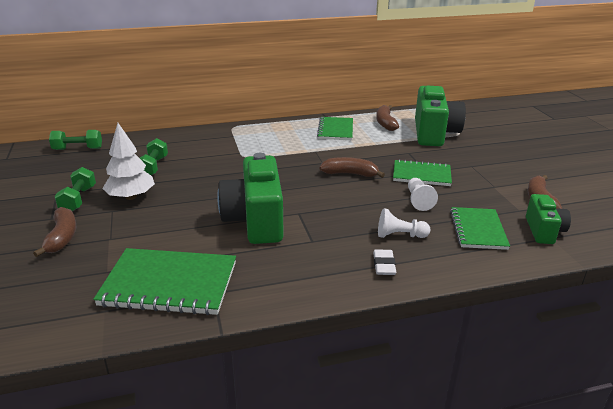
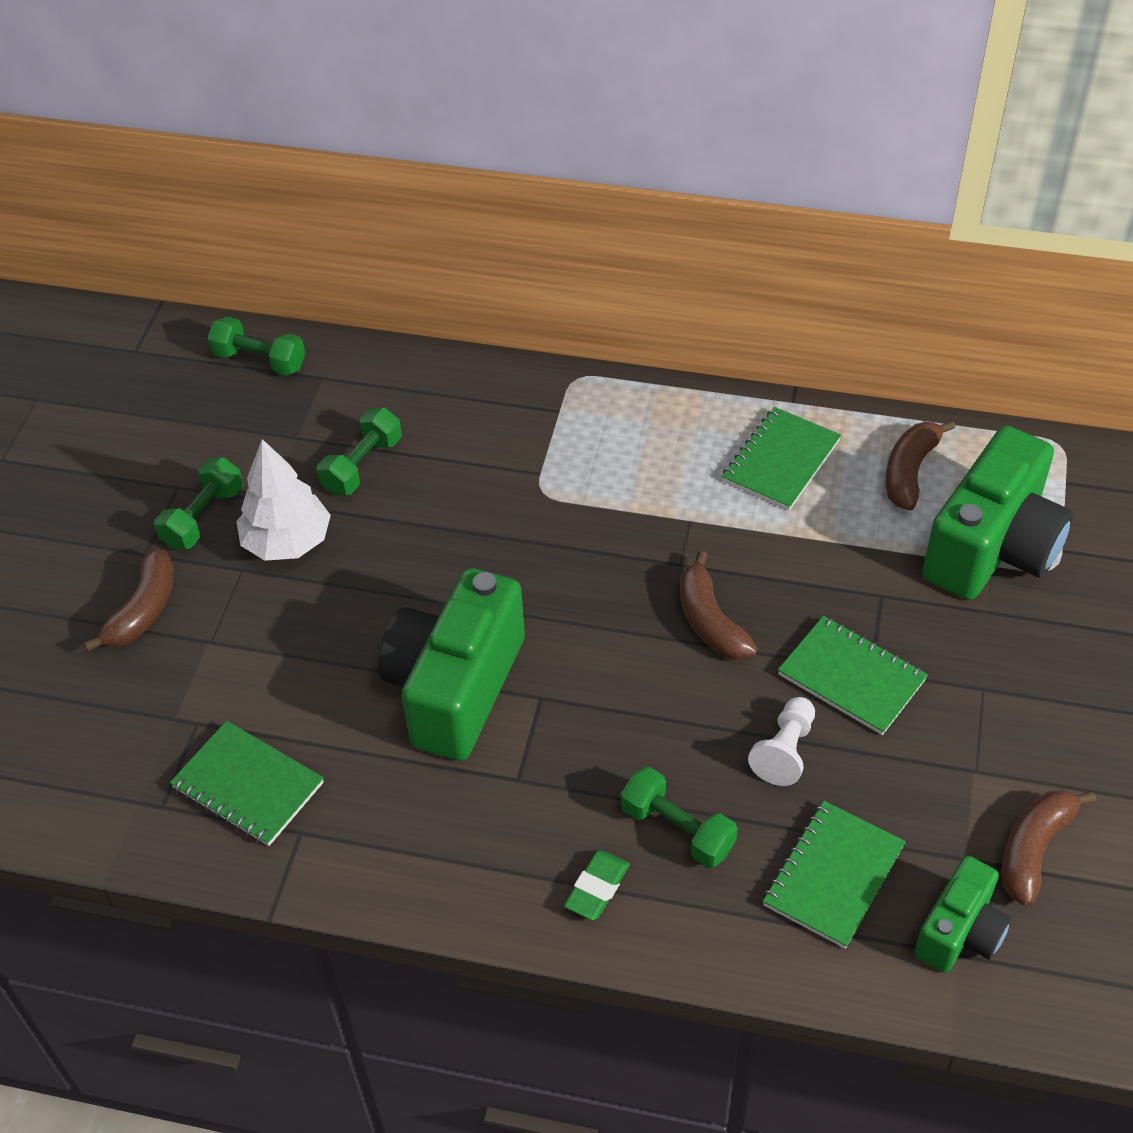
camera: 30 degrees right, 20 degrees up
green notebook [93,248,236,315] -> green notebook [170,721,324,846], size x0.64
brown banana [319,157,385,178] -> brown banana turned 150 degrees counterclockwise [680,551,758,660]
white eraser [373,249,396,275] -> green eraser [564,850,630,920]
white pawn [378,208,430,238] -> green dumbbell [621,767,737,868]

